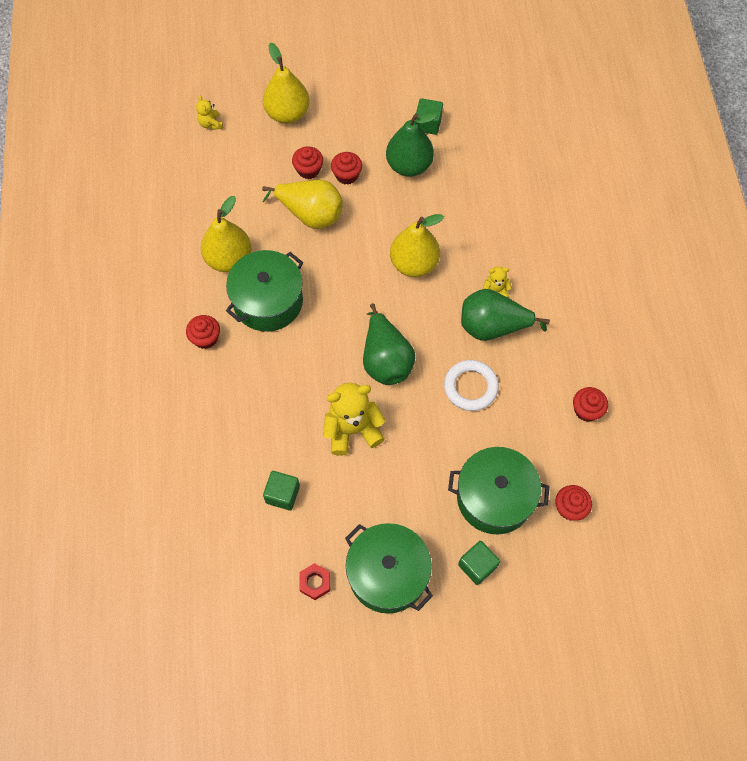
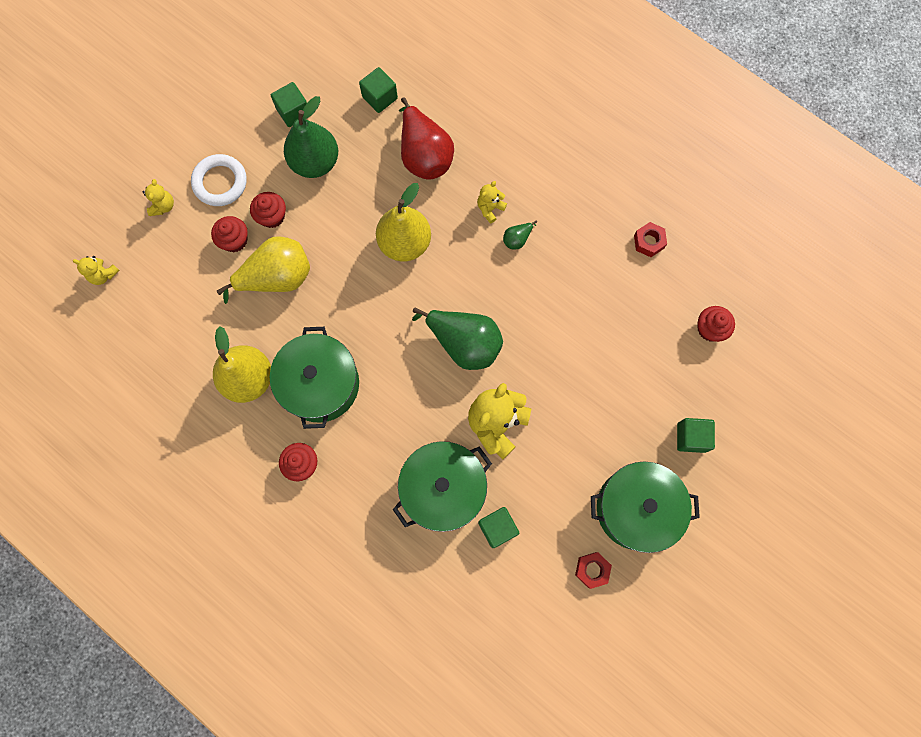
camera: 45 degrees left, 10 degrees up
yellow pear [263,43,310,124] -> yellow teddy bear [142,179,174,216]
white ring [444,360,499,411] -> white ring moved to [191,154,247,206]
green pot [448,447,550,535] -> green pot moved to [393,441,492,532]
green pear [461,289,550,341] -> green pear [503,221,537,250], size x0.43
red cupcake [573,387,608,422] -> red nut [634,222,667,257]
none -> green cube [359,67,398,113]
none -> red pear [399,97,454,180]

